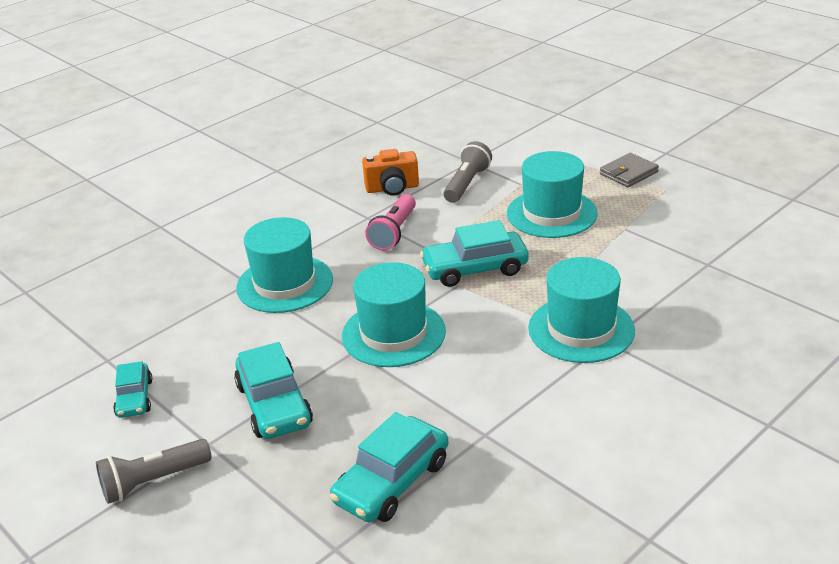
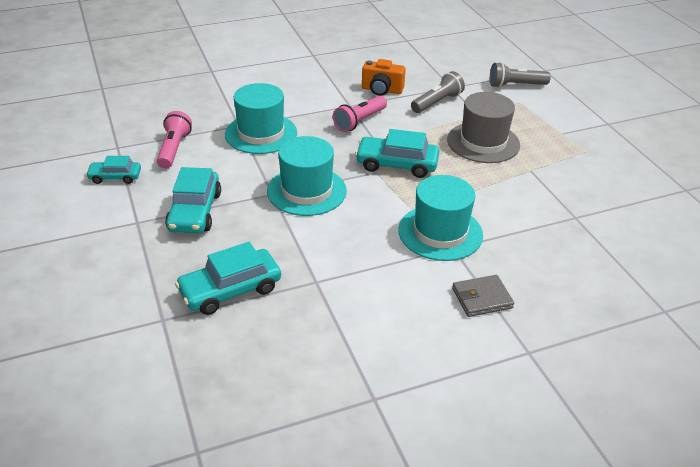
camera: 20 degrees right, 5 degrees up
grey flashlight [96,439,212,504] -> grey flashlight moved to [490,62,551,88]
turquoise car [113,361,152,418] -> turquoise car turned 75 degrees clockwise [86,156,141,184]
turquoise hat [507,151,598,238] -> grey hat [447,92,520,163]
grey wallet [600,153,659,187] -> grey wallet moved to [452,275,514,317]
none -> pink flashlight [157,111,192,169]

